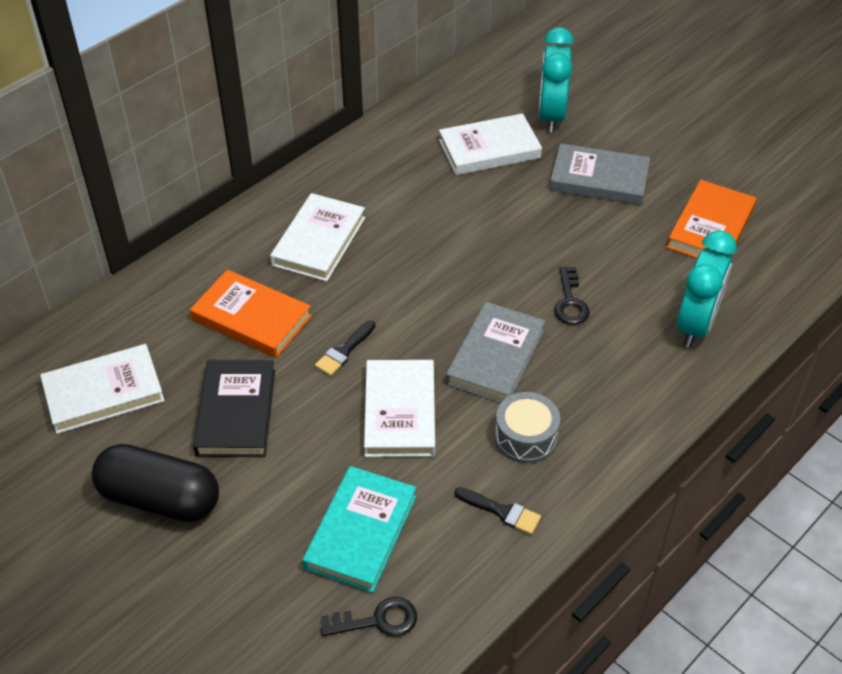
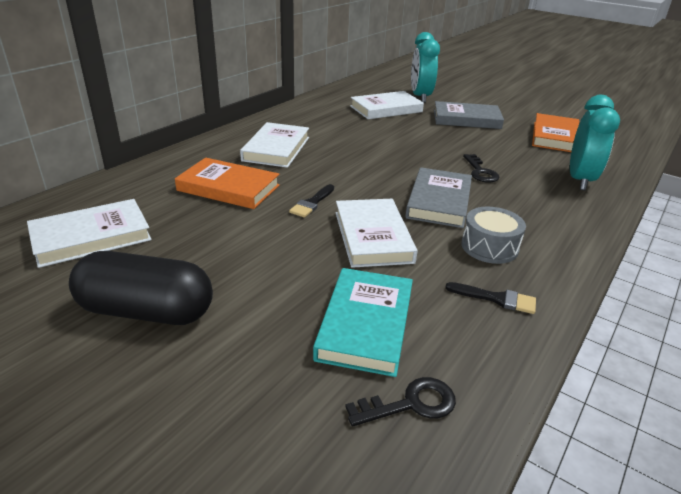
camera: 10 degrees left, 15 degrees down
black book [193,360,275,457] -> none

